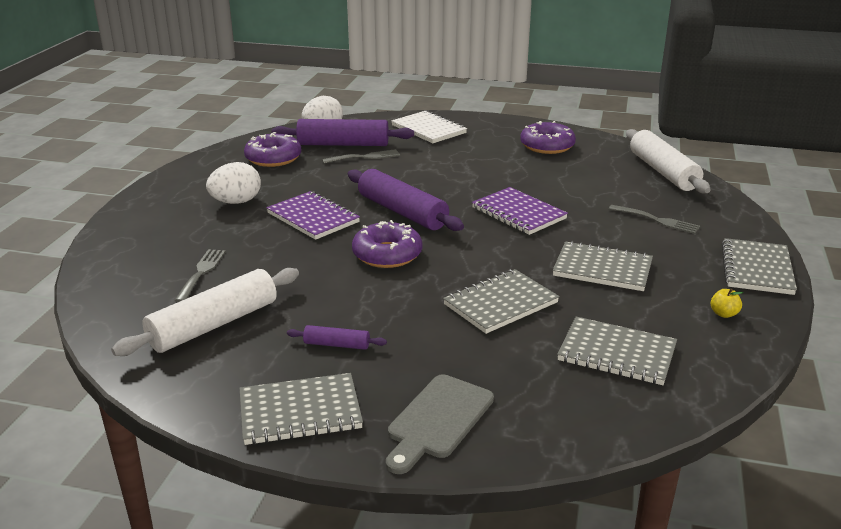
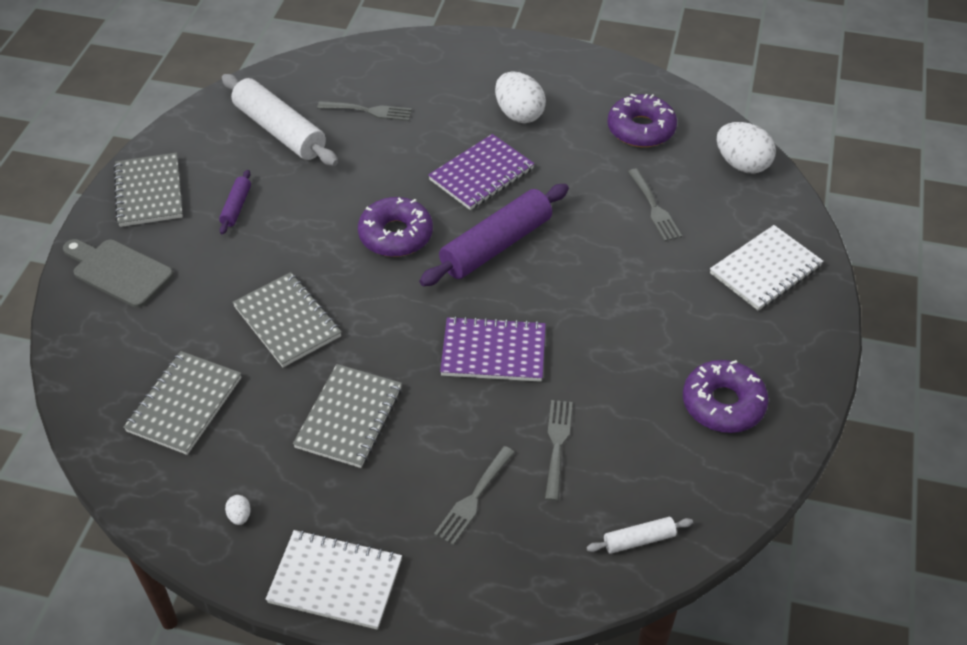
camera: 90 degrees right, 20 degrees up
purple rolling pin [272,119,414,146] -> none
purple notebook [472,187,568,235] -> purple notebook turned 45 degrees clockwise [440,316,546,382]
white rolling pin [626,129,711,194] -> white rolling pin [586,517,693,554], size x0.47
yellow apple [711,289,743,318] -> white egg [225,495,251,525]
grey notebook [722,238,797,295] -> white notebook [265,530,402,630]
none -> grey fork [545,400,572,501]

